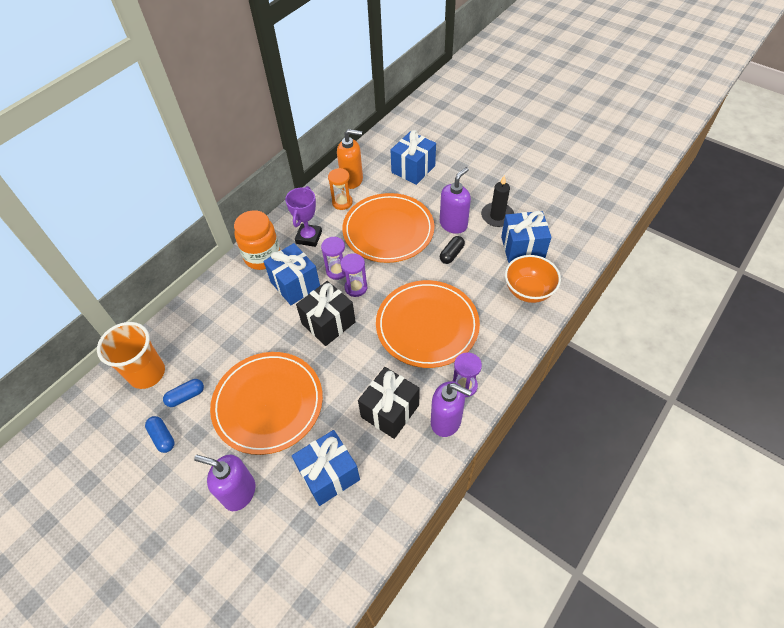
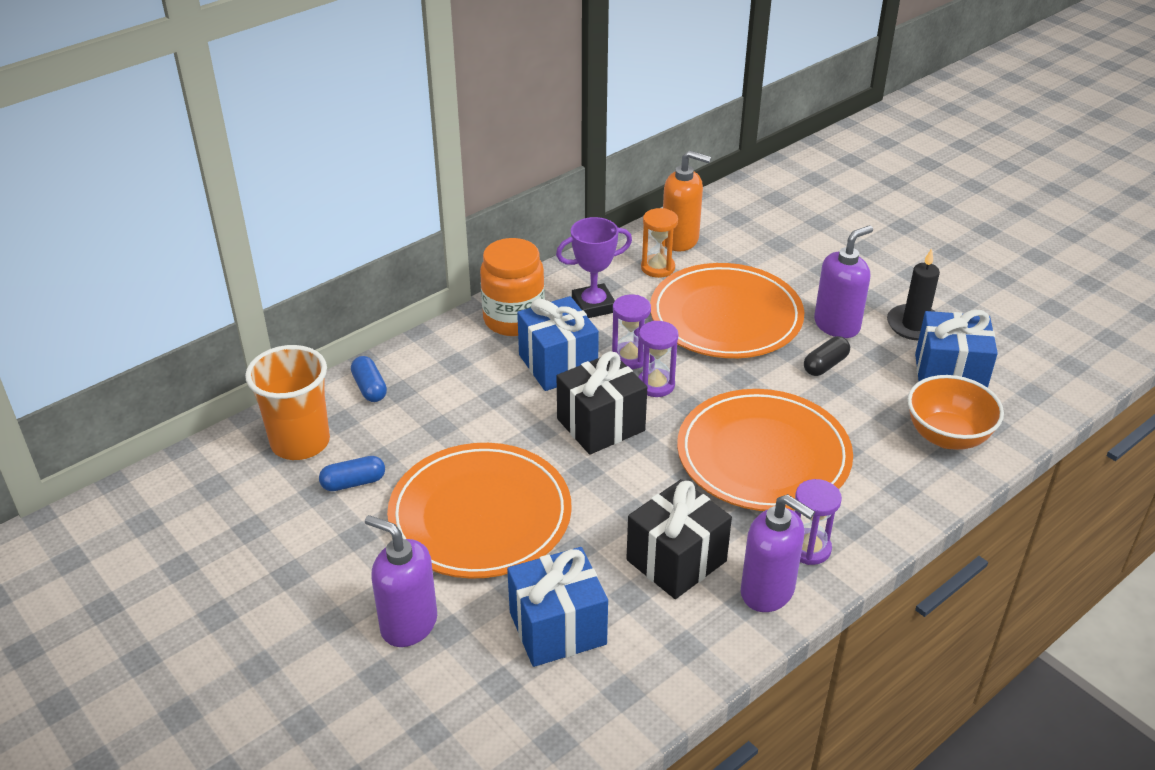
camera: 10 degrees right, 15 degrees down
blue capsule [145,416,174,453] -> blue capsule moved to [351,356,387,402]
purple trophy [285,186,322,247] -> purple trophy turned 45 degrees clockwise [556,217,632,318]
blue gift [391,130,436,185] -> none

